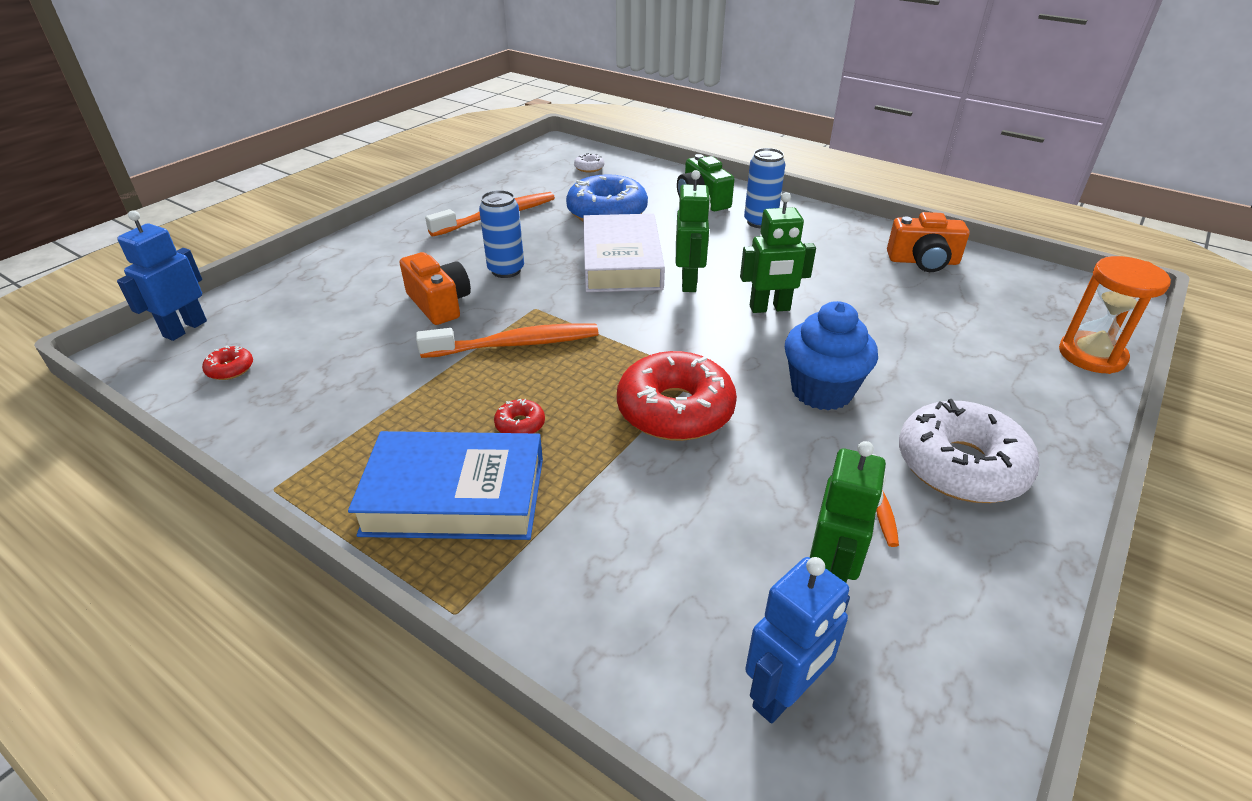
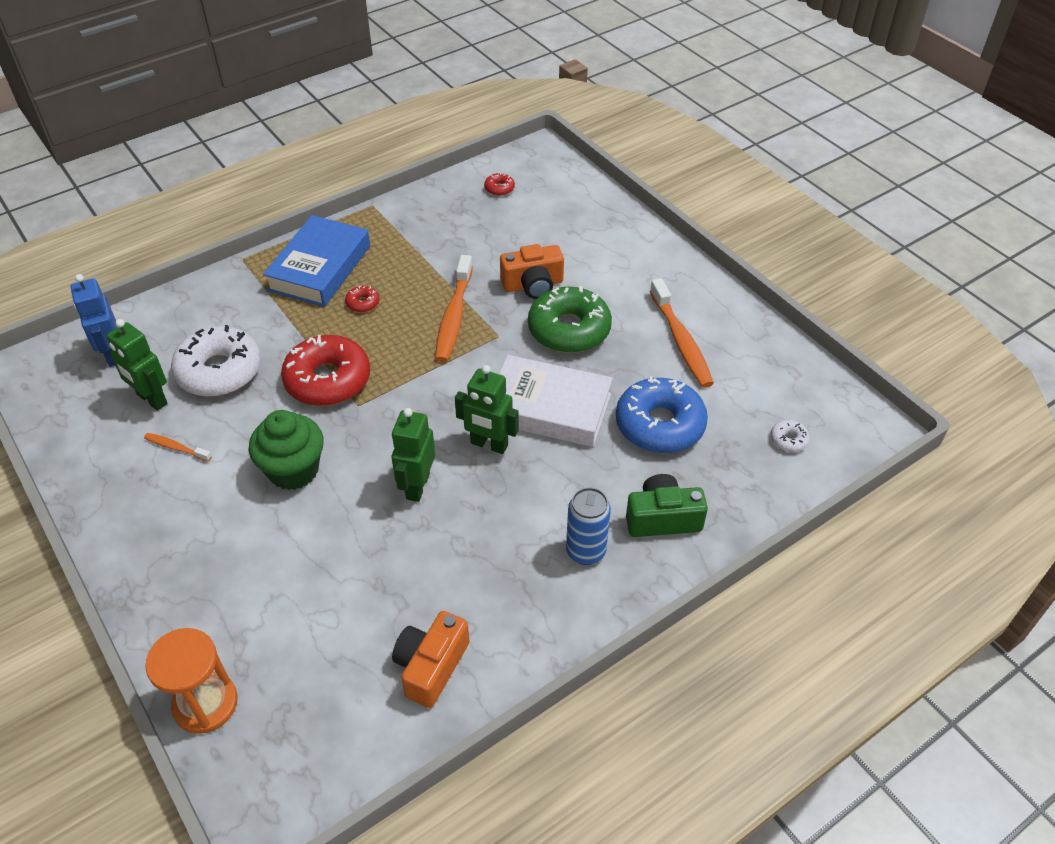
camera: 110 degrees right, 10 degrees up
blue robot [117,210,207,341] -> none
blue can [479,190,524,278] -> green donut [528,286,612,353]
blue cupcake [785,301,878,411] -> green cupcake [248,410,324,490]
white donut [899,399,1039,503] -> white donut moved to [171,325,261,397]

